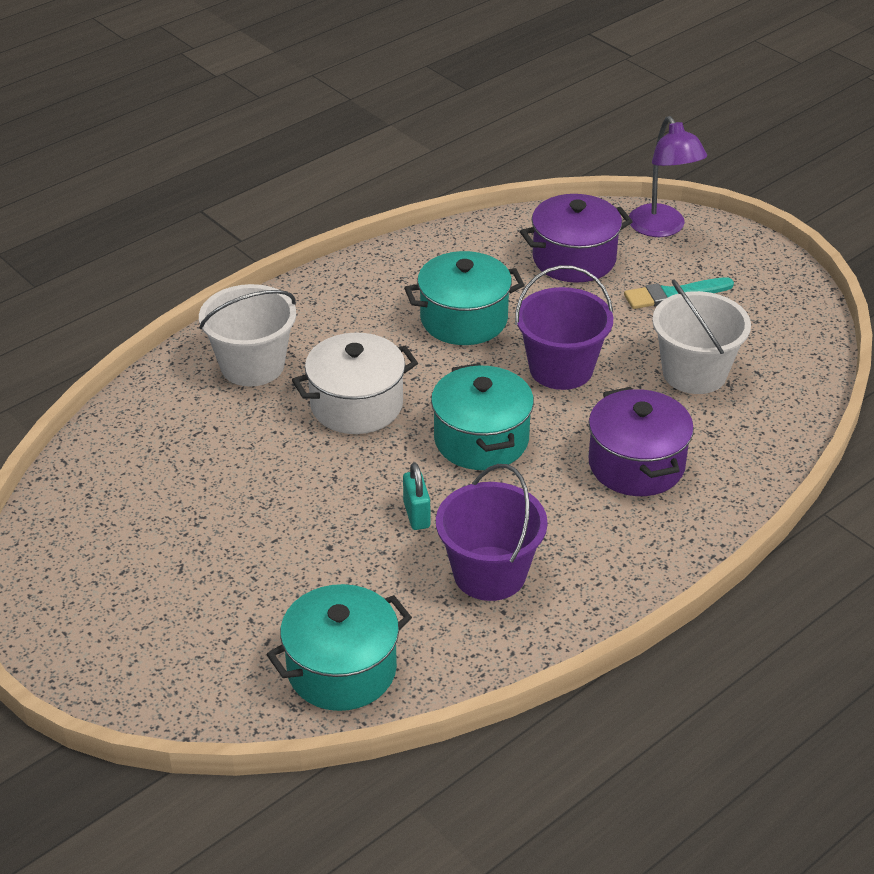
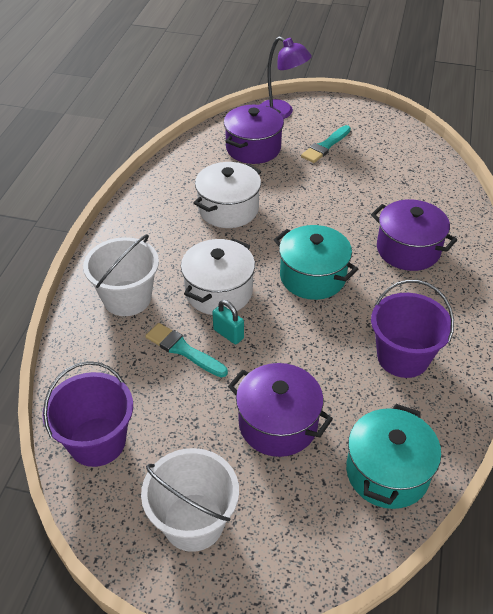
camera: 35 degrees left, 5 degrees up
turquoise padlock [403,463,430,530] -> turquoise padlock moved to [212,300,244,345]
turquoise pot [404,251,525,345] -> white pot [194,162,261,228]
purple bucket [515,265,613,390] -> purple bucket moved to [43,361,133,467]
white bucket [652,279,751,394] -> white bucket moved to [141,448,239,552]
none -> turquoise brush [145,323,228,377]
none -> purple pot [228,363,333,457]

